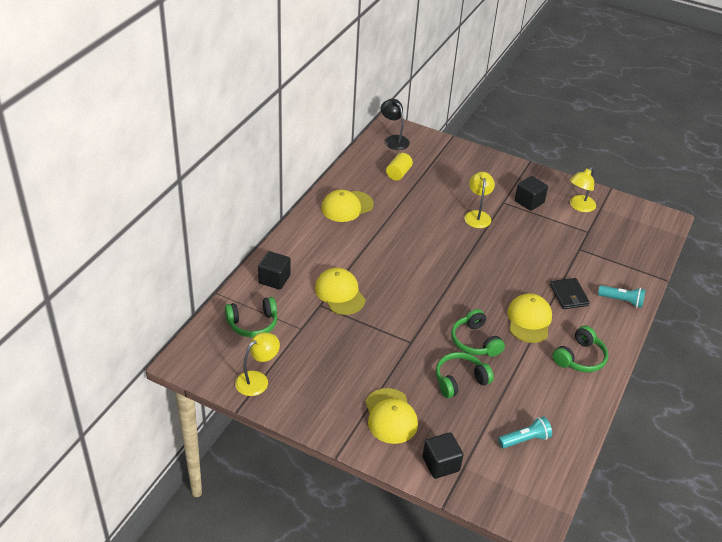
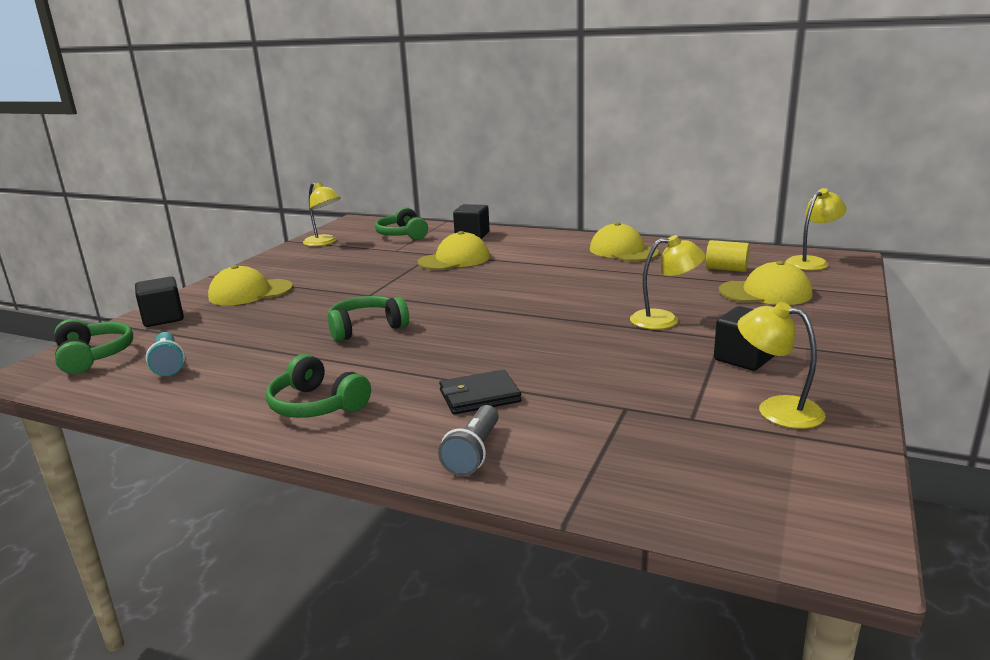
camera: 90 degrees right, 20 degrees down
black lamp [381,99,410,150] -> yellow lamp [785,188,847,270]
green headphones [436,352,494,398] -> green headphones moved to [54,319,133,374]
yellow cap [507,293,552,343] -> yellow cap moved to [719,261,812,305]
turquoise flashlight [598,285,646,308] -> grey flashlight [438,405,499,476]

